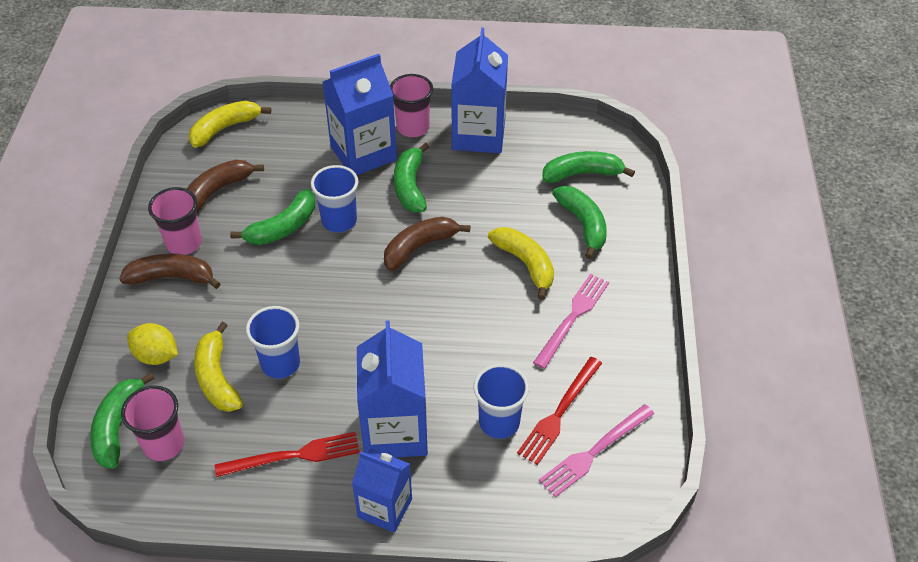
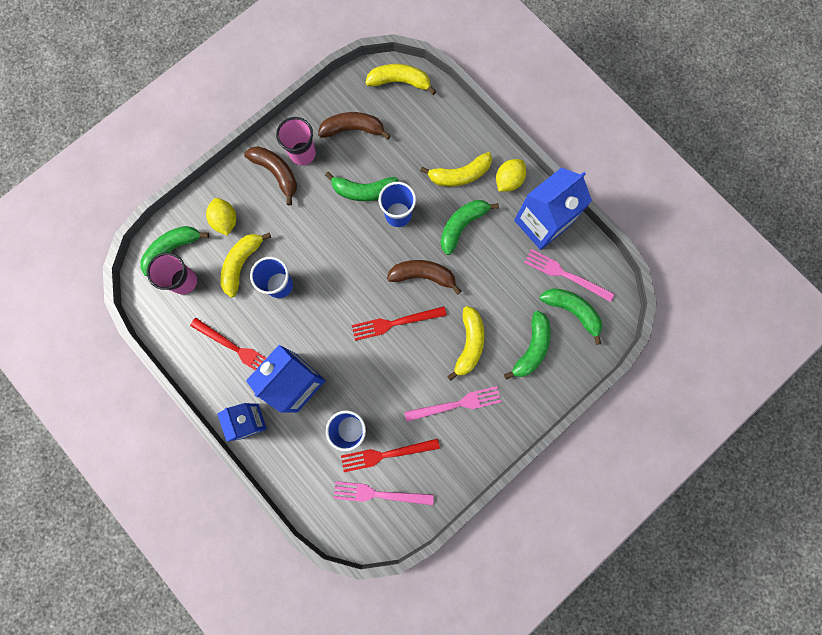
camera: 45 degrees right, 30 degrees up
blue carton [322,54,397,175] -> yellow banana [420,152,492,187]
pink cup [390,74,433,137] -> yellow lemon [496,159,526,192]
none -> red fork [352,306,447,341]
none -> pink fork [524,249,615,302]

